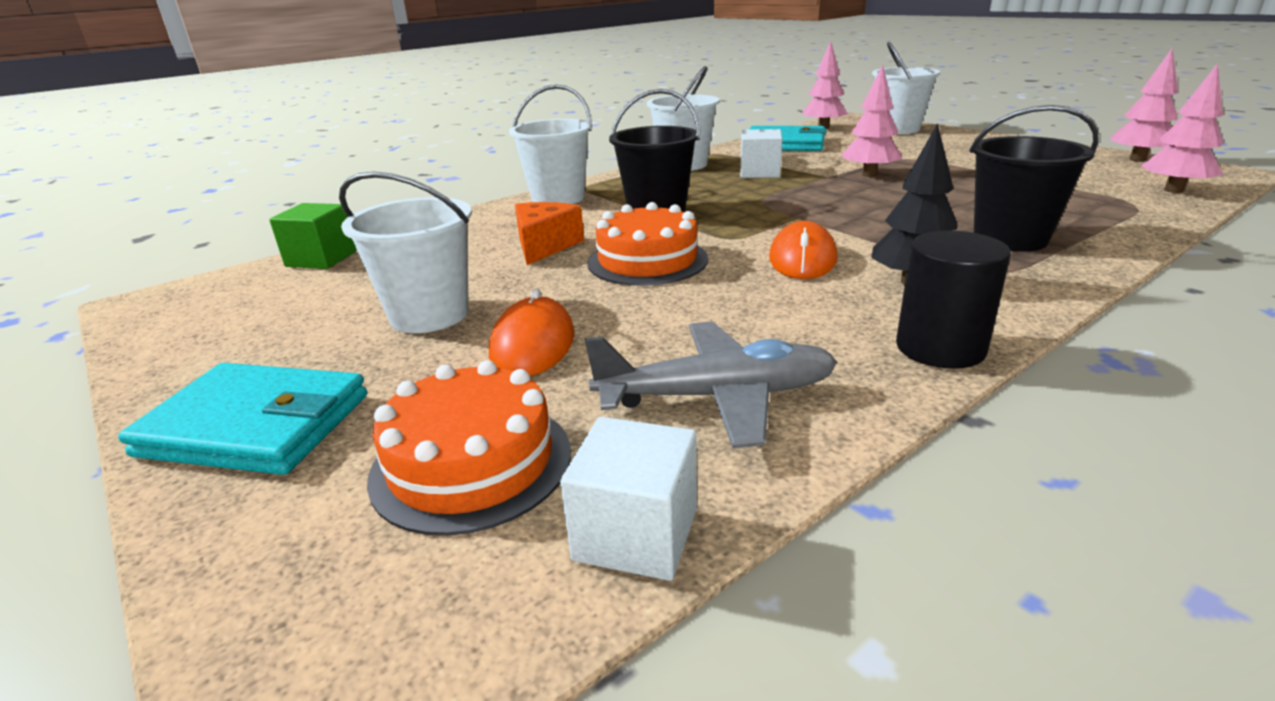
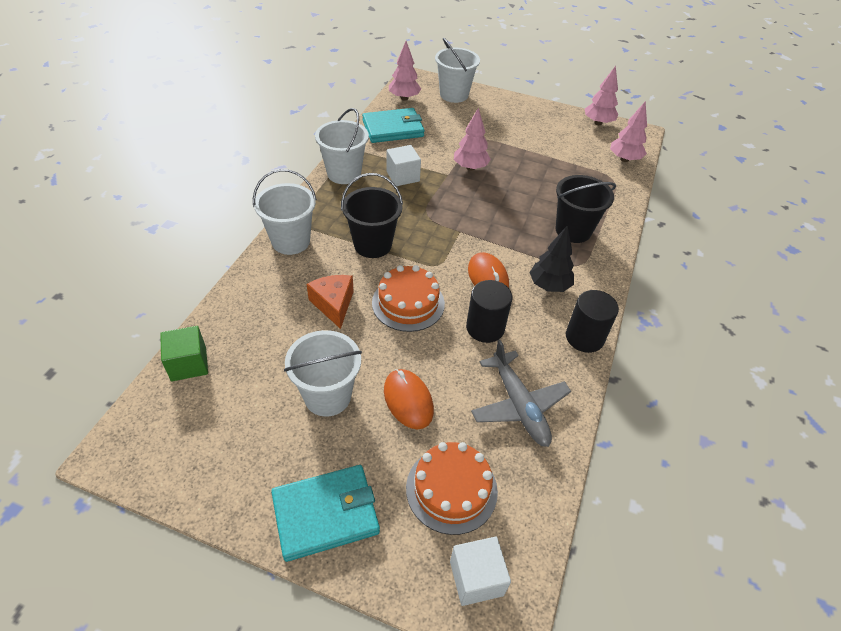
camera: 35 degrees left, 20 degrees up
white cube [560,417,697,581] -> white cube moved to [450,536,511,606]
grey plane [585,321,837,448] -> grey plane turned 105 degrees clockwise [471,339,571,447]
none -> black cylinder [466,280,512,343]

